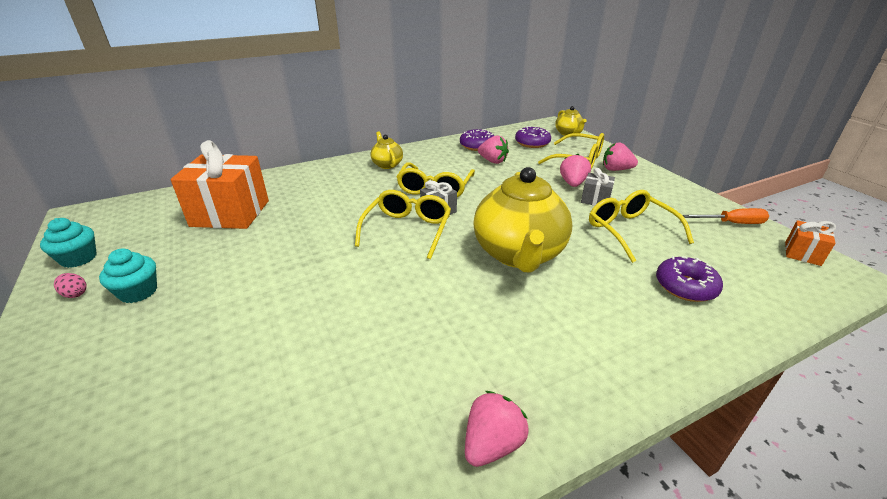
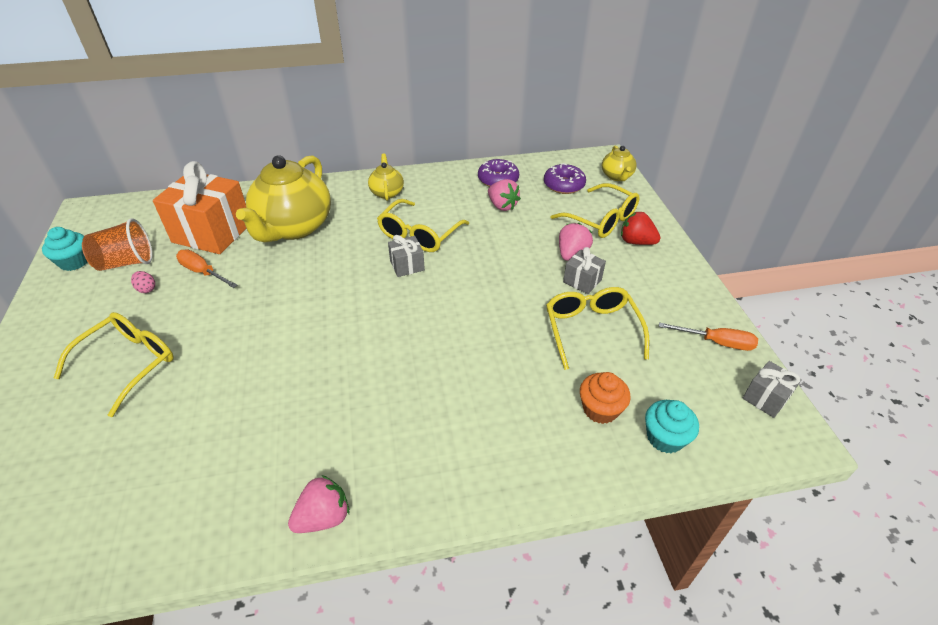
camera: 15 degrees right, 10 degrees up
pink egg [54,273,87,298] -> pink egg moved to [131,271,155,293]
turquoise cupcake [99,248,157,303] -> turquoise cupcake moved to [645,400,699,453]
yellow glasses [355,190,451,259] -> yellow glasses moved to [54,312,174,417]
yellow teapot [473,167,573,272] -> yellow teapot moved to [236,155,331,242]
pink strawberry [603,142,638,171] -> red strawberry [621,212,661,245]
purple donut [656,256,723,302] -> orange cupcake [580,372,631,424]
orange gift [785,220,836,266] -> grey gift [743,361,802,418]
none -> orange cup [82,218,153,271]
none -> orange screwdriver [176,249,238,288]

